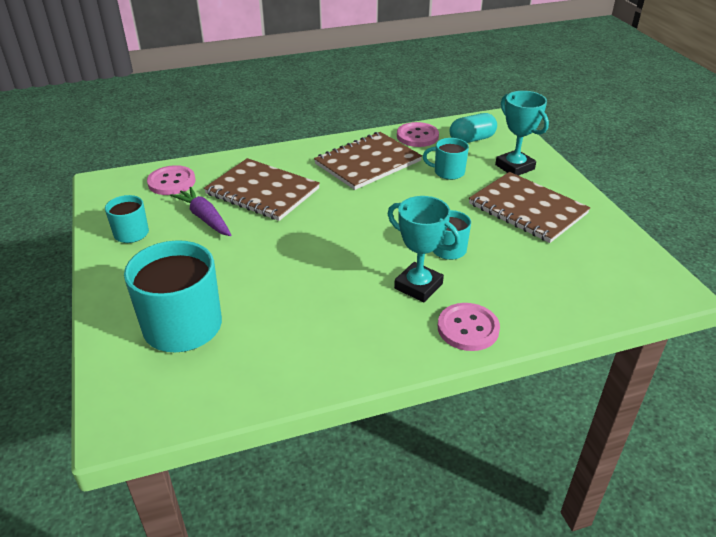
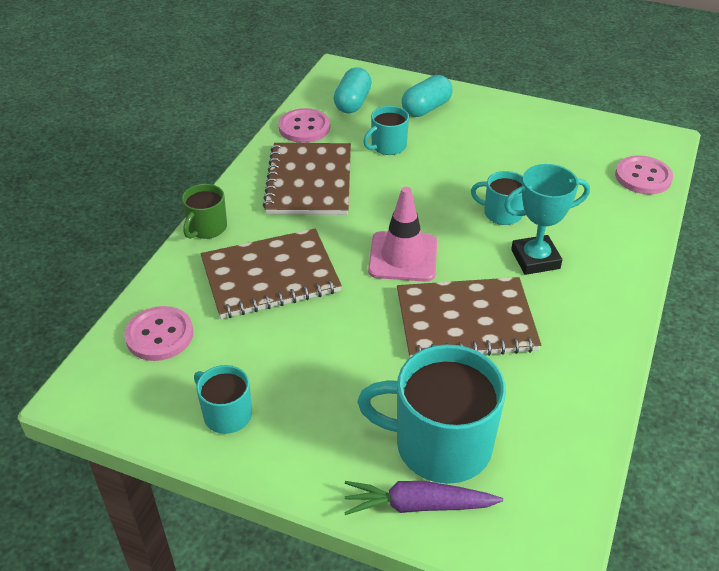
camera: 50 degrees left, 5 degrees up
purple carrot [170,187,231,236] -> purple carrot moved to [344,481,503,515]
pink button [438,303,500,351] -> pink button moved to [615,155,673,194]
brown notebook [469,172,591,243] -> brown notebook moved to [397,277,541,358]
turquoise trophy [495,91,549,176] -> turquoise capsule [402,75,453,117]
none -> green mug [182,184,227,239]
none -> pink traffic cone [368,187,437,282]

